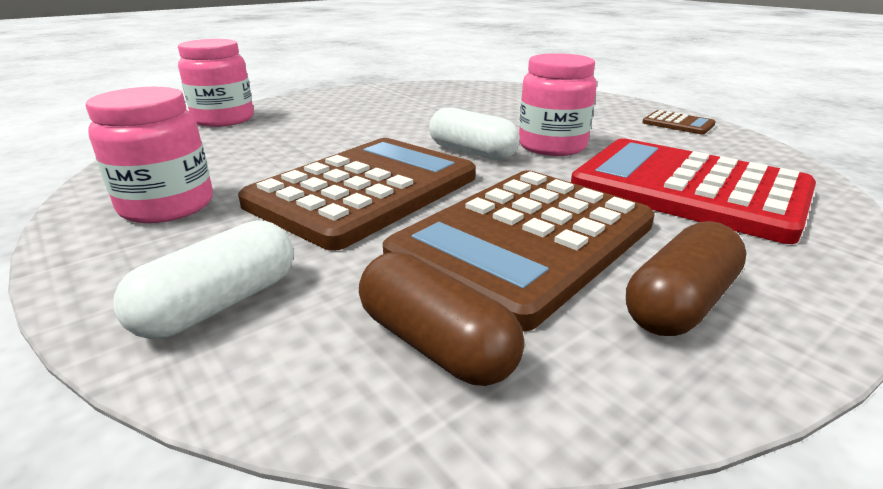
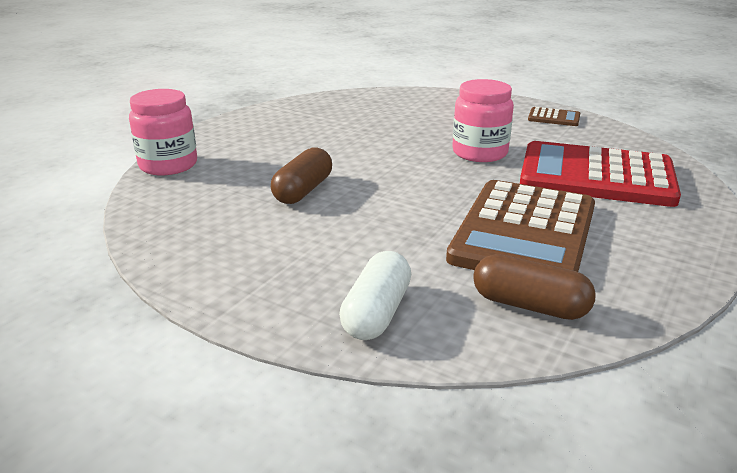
camera: 20 degrees left, 0 degrees up
pink jar [86,87,213,223] -> none
brown calculator [238,138,476,251] -> none
white capsule [429,108,520,160] -> none
brown capsule [626,221,747,336] -> brown capsule moved to [271,148,332,204]

